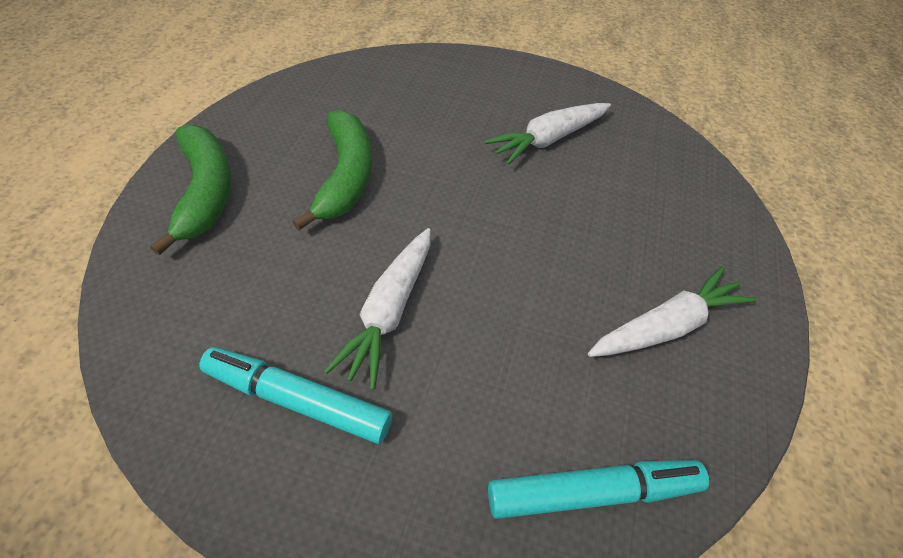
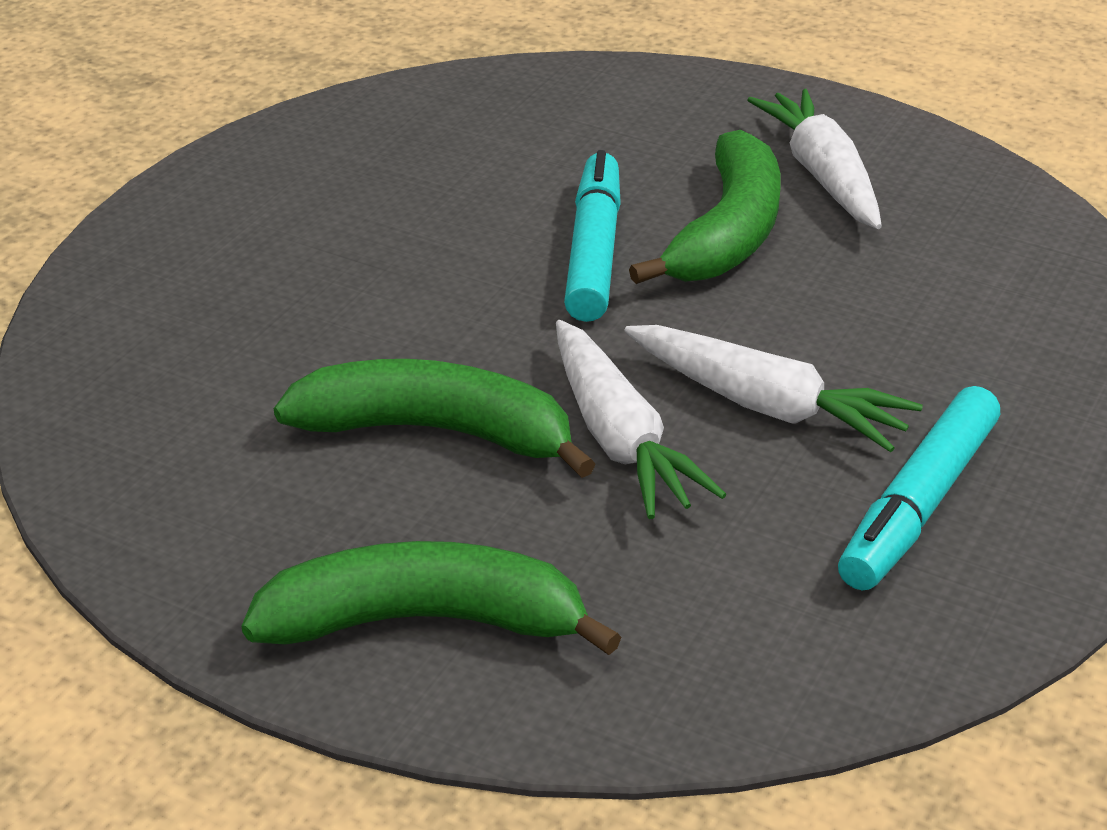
camera: 75 degrees left, 15 degrees down
white carrot [485,103,611,165] -> white carrot moved to [556,320,727,519]
turquoise marker [488,460,709,519] -> turquoise marker moved to [564,150,621,322]
none -> green banana [629,130,781,284]

